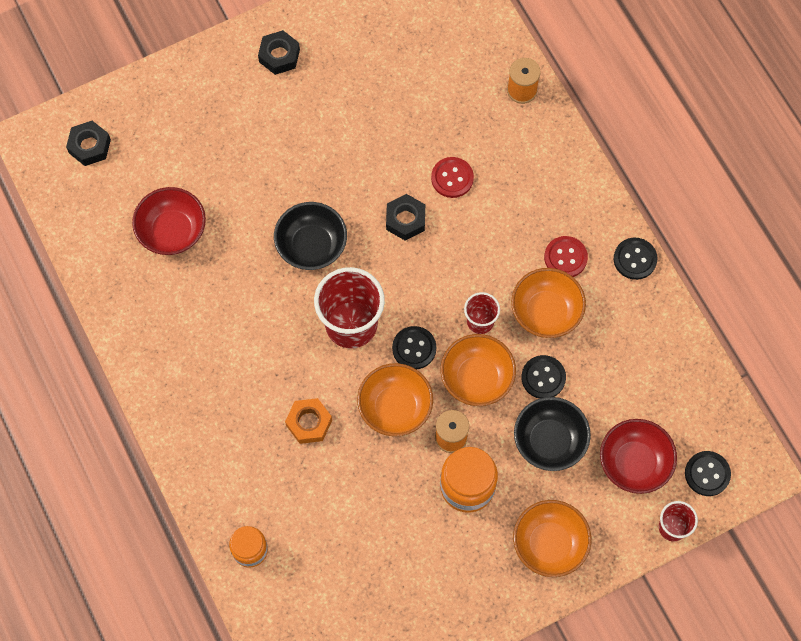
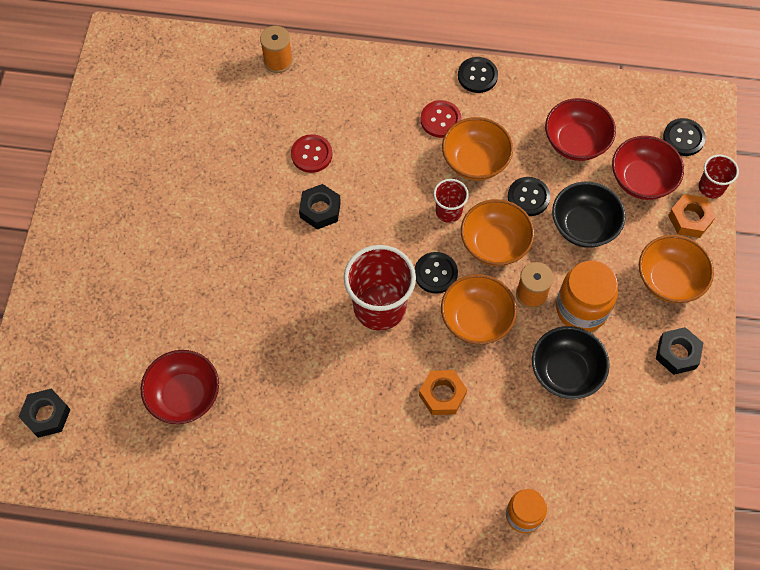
camera: 55 degrees left, 5 degrees down
black nut [258,30,300,75] -> black nut moved to [656,327,703,375]
black bowl [274,202,347,270] -> black bowl moved to [532,326,610,399]
none -> red bowl [545,98,616,161]
none -> orange nut [668,194,716,238]

